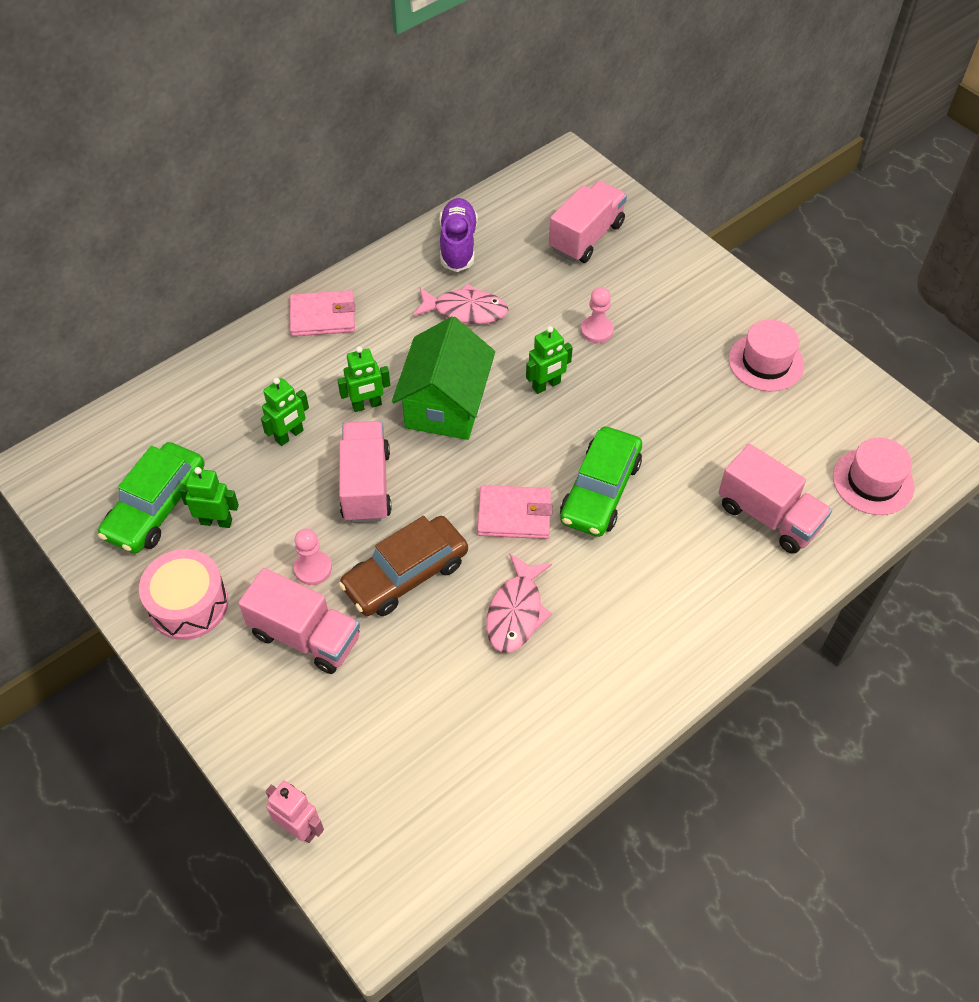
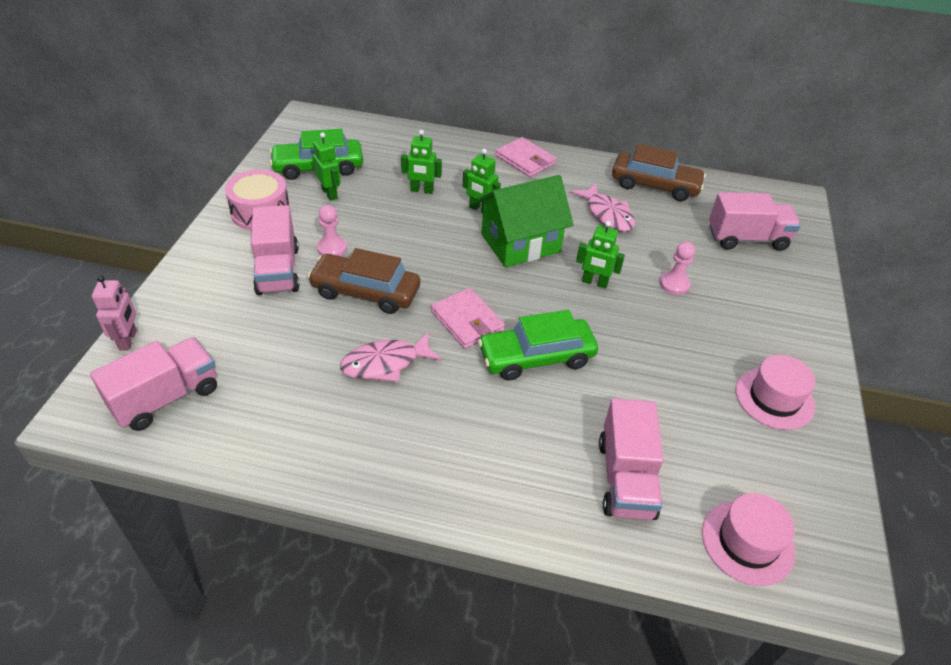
camera: 50 degrees right, 10 degrees down
pink truck [339,421,392,523] -> pink truck moved to [90,337,217,431]
purple shoe [439,198,478,272] -> brown car [612,144,706,201]

